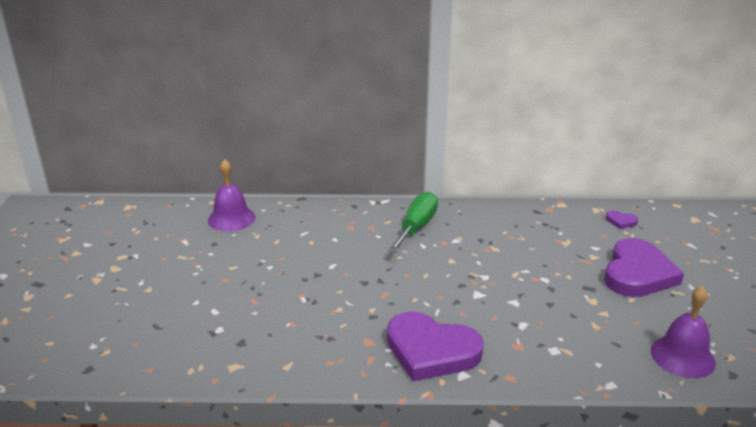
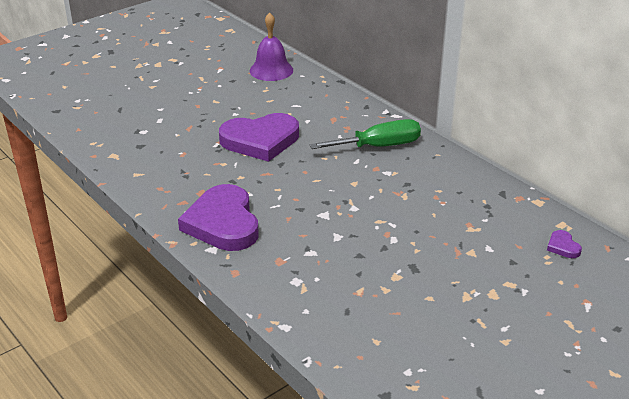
camera: 50 degrees right, 5 degrees up
purple heart [604,238,684,297] -> purple heart moved to [219,113,299,162]
purple bell [650,286,716,378] -> none

